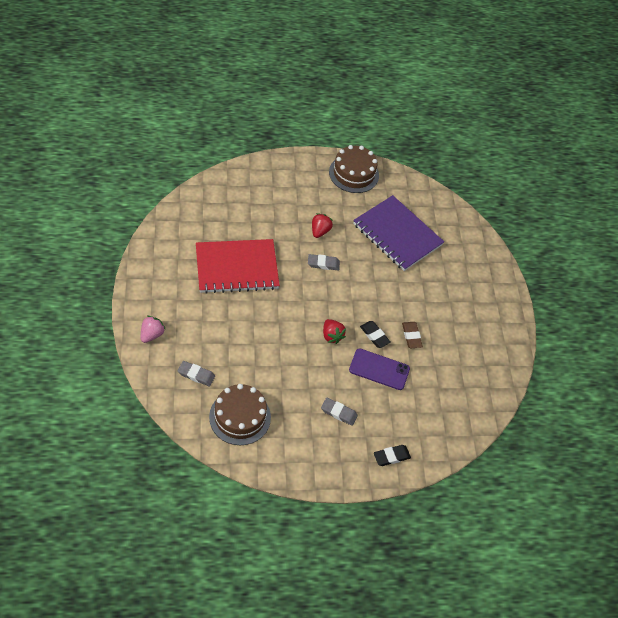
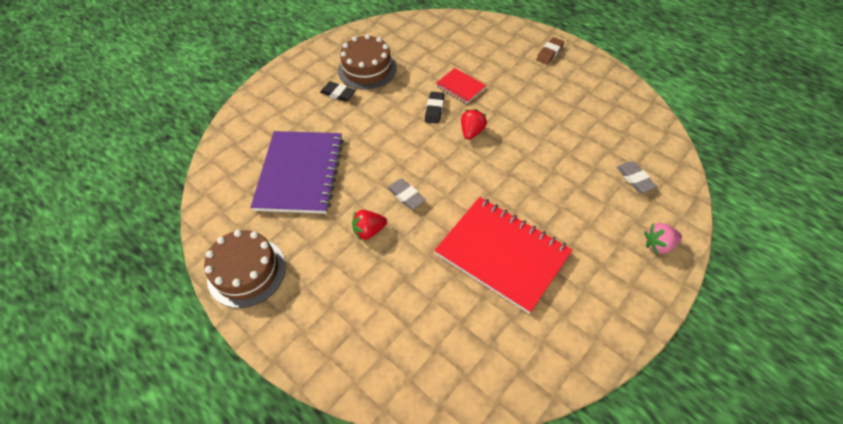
camera: 125 degrees left, 0 degrees up
brown cake [209,384,271,445] -> brown cake moved to [338,34,397,90]
grey eraser [321,398,358,426] -> none
purple phone [349,348,410,390] -> red notebook [436,68,486,103]
black eraser [374,445,411,466] -> black eraser moved to [320,81,356,102]
brown eraser [402,322,423,348] -> brown eraser moved to [536,37,564,65]

